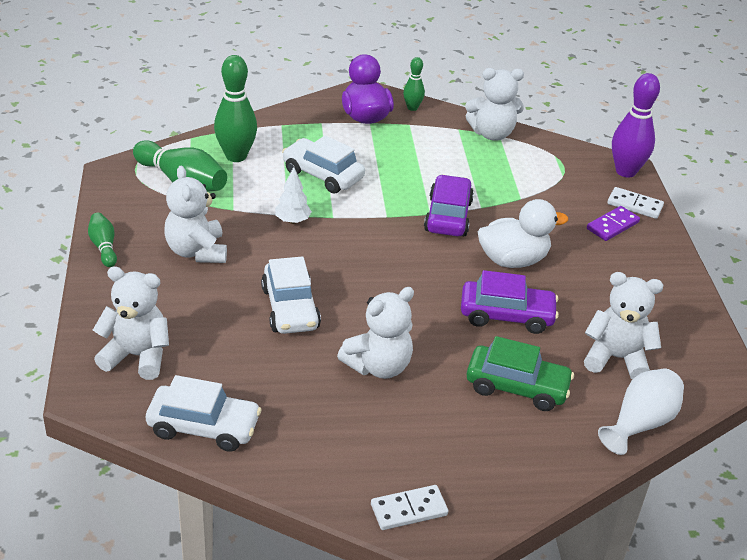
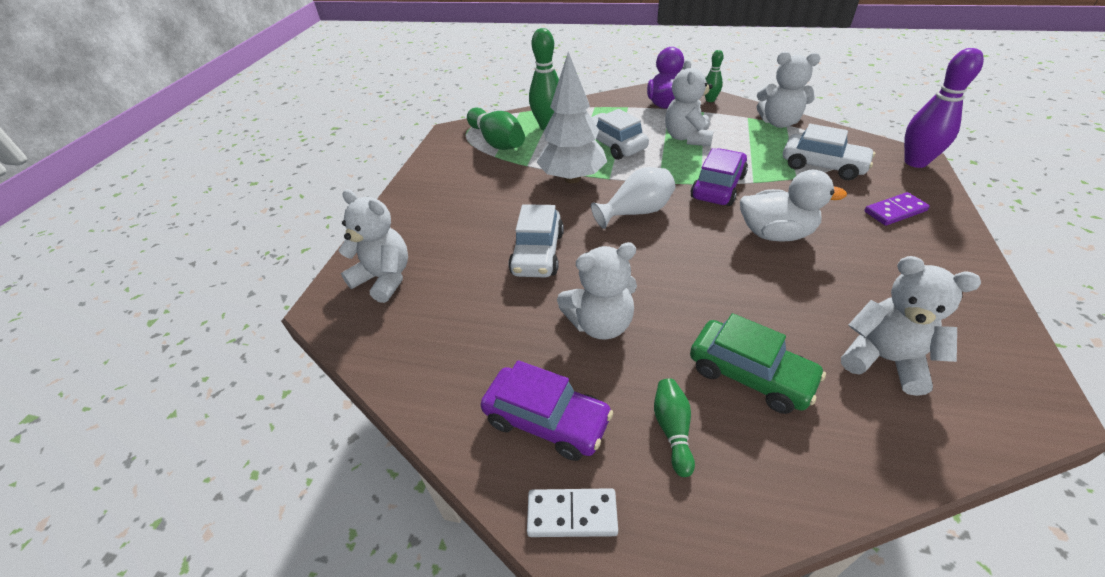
camera: 25 degrees right, 5 degrees up
green bowling pin [88,213,117,267] -> green bowling pin moved to [654,378,695,477]
white car [146,375,262,452] -> white car moved to [783,124,875,180]
white teddy bear [164,166,227,263] -> white teddy bear moved to [665,59,714,146]
white tree [275,167,312,224] -> white tree [536,52,607,183], size x2.10
purple car [461,270,559,334] -> purple car moved to [481,360,613,461]
white vase [598,368,684,455] -> white vase moved to [591,167,675,229]
white domino [607,187,664,219] -> none

